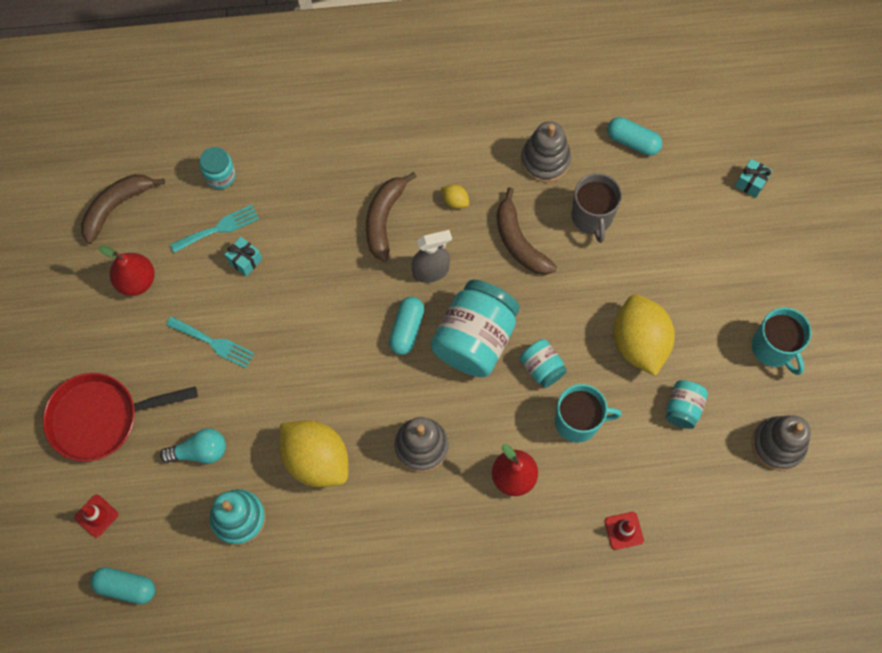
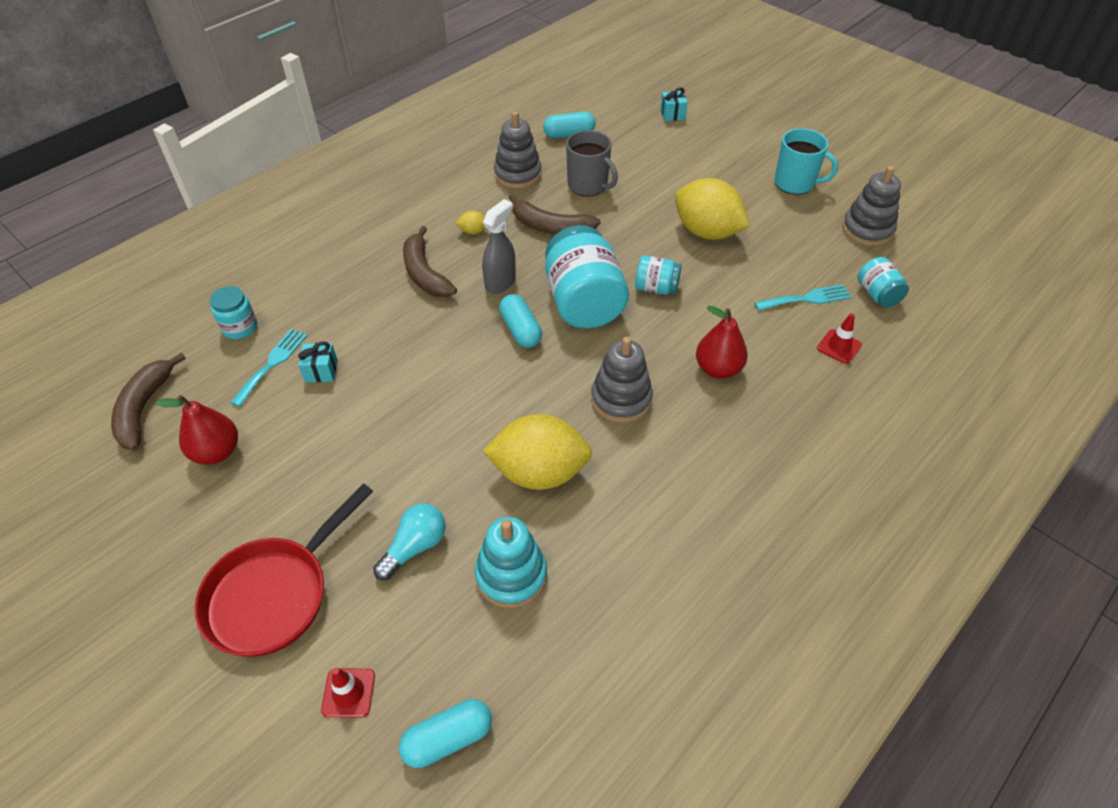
camera: 40 degrees left, 20 degrees down
turquoise fork [166,316,255,368] -> turquoise fork moved to [754,284,851,311]
turquoise mug [555,384,622,443] -> none
turquoise jar [666,380,708,429] -> turquoise jar moved to [858,257,909,307]

